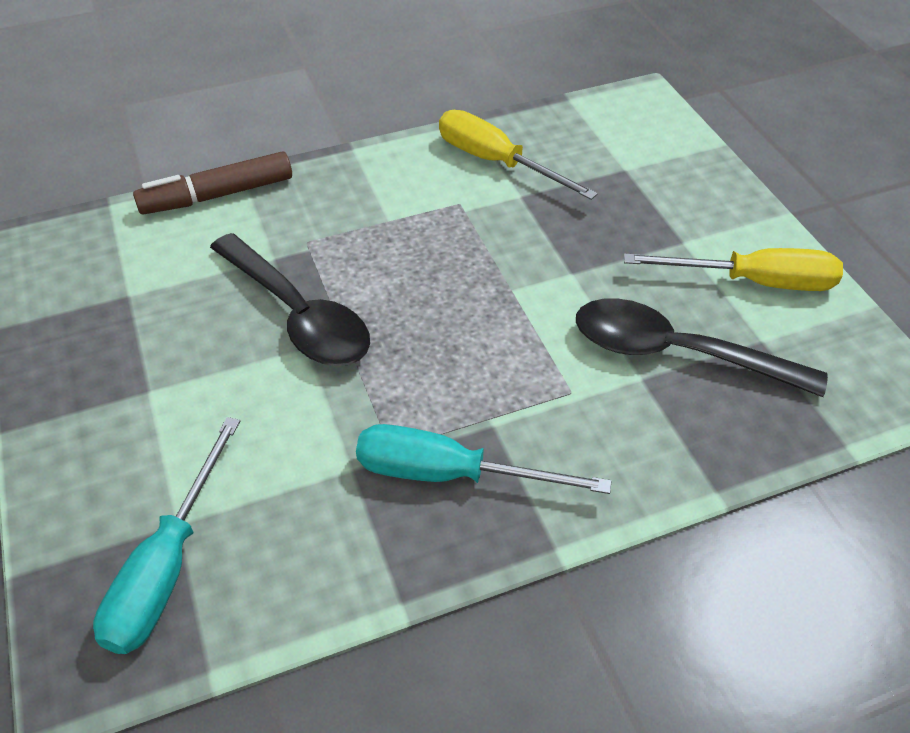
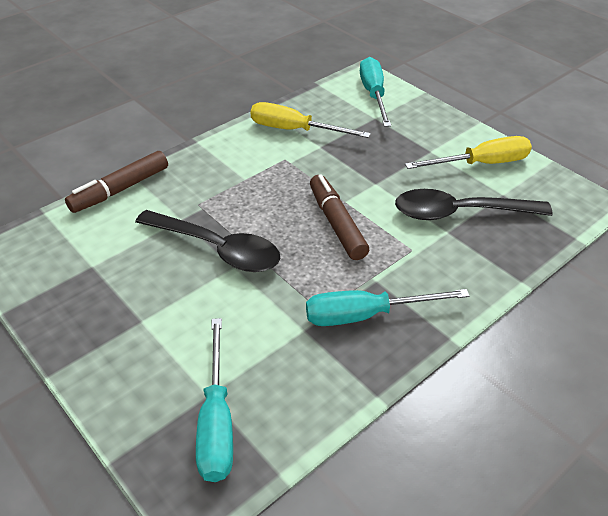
camera: 20 degrees left, 5 degrees down
none -> brown marker [310,174,369,260]
none -> turquoise screwdriver [360,57,391,127]

